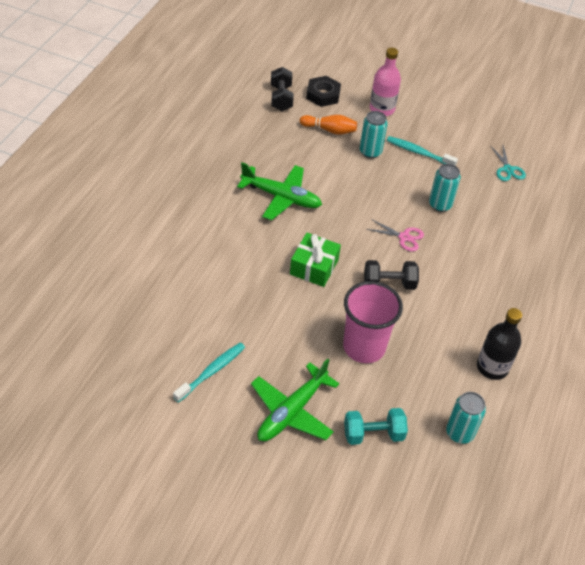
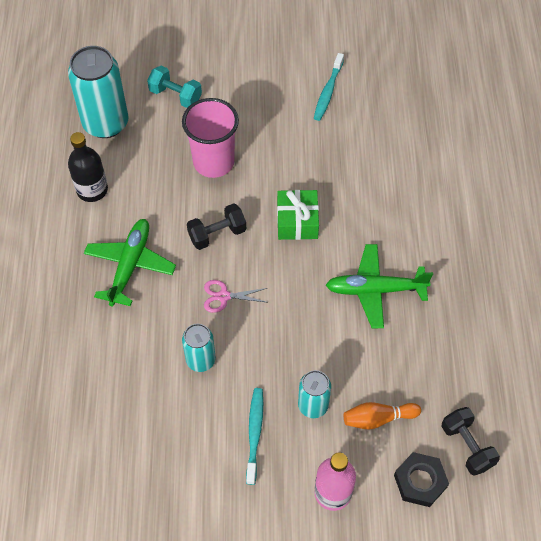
camera: 160 degrees right, 10 degrees up
green plane [251,359,339,441] -> green plane moved to [84,219,176,306]
turquoise dumbbell [344,408,408,445] -> turquoise dumbbell turned 60 degrees clockwise [147,66,202,108]
turquoise toothbrush [387,136,458,166] -> turquoise toothbrush turned 90 degrees counterclockwise [246,388,263,485]
turquoise can [446,392,486,444] -> turquoise can [68,46,129,138], size x1.81
turquoise scissors [490,145,526,181] -> none

